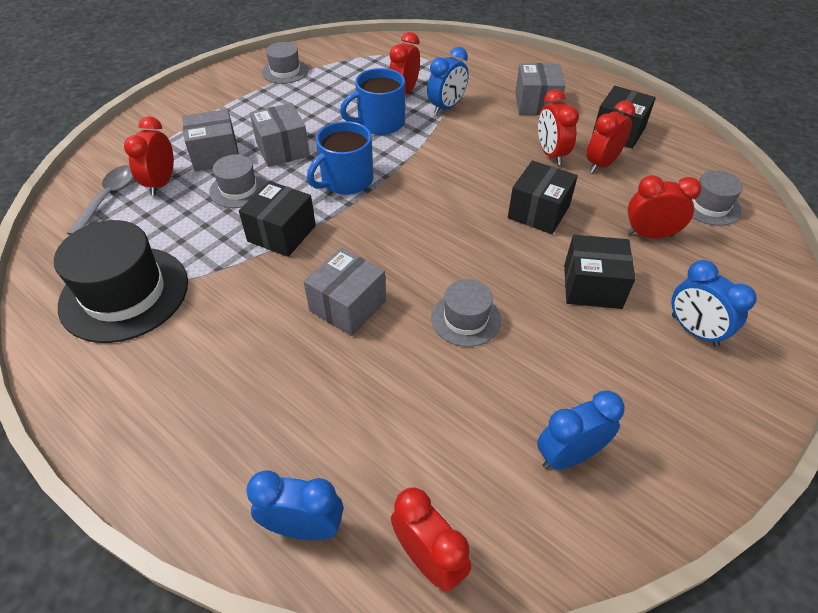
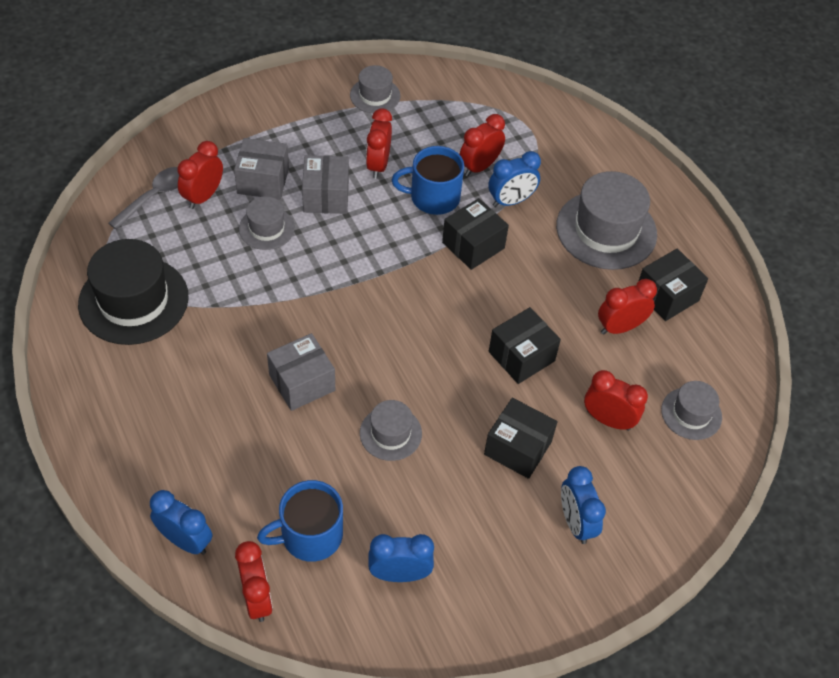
camera: 20 degrees right, 5 degrees up
black box [239,181,316,257] -> black box moved to [442,198,509,270]
blue mug [307,121,373,195] -> blue mug moved to [257,480,343,562]
grey box [515,63,565,115] -> grey hat [556,171,657,270]
red clock [538,89,579,165] -> red clock moved to [366,108,392,179]

